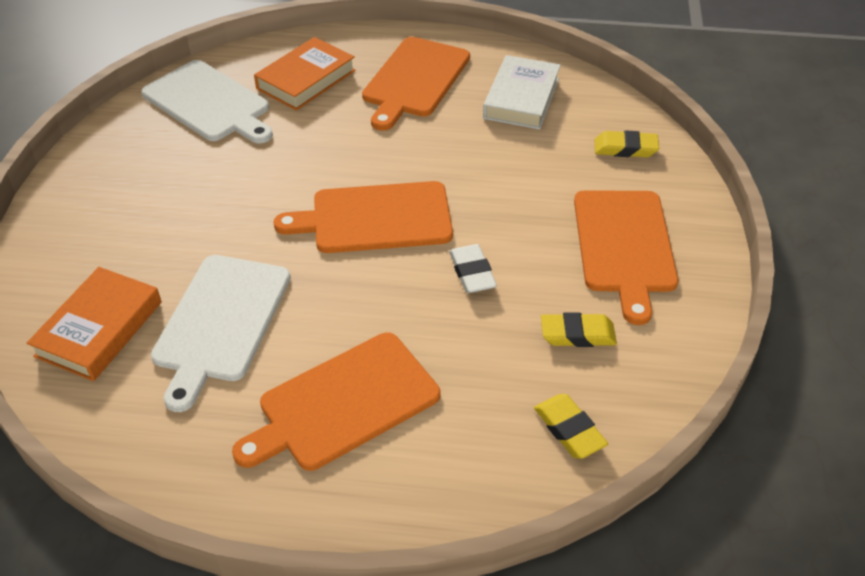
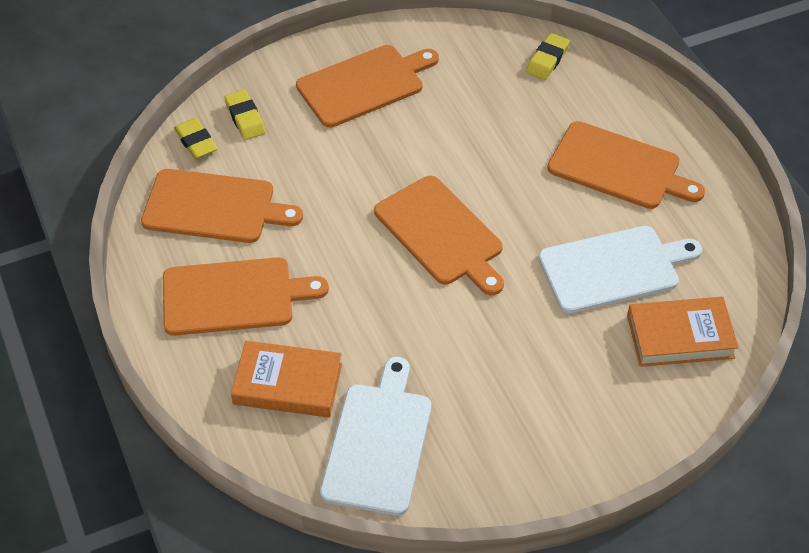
camera: 120 degrees left, 5 degrees up
white eraser [449,244,497,293] -> none
white book [483,55,561,130] -> orange cutting board [141,169,303,243]
yellow eraser [541,312,617,347] -> yellow eraser moved to [174,118,218,159]

